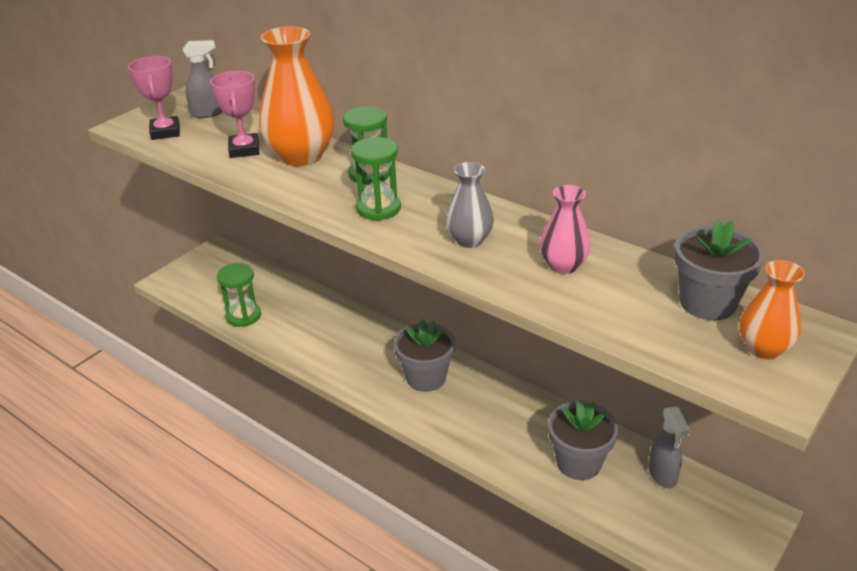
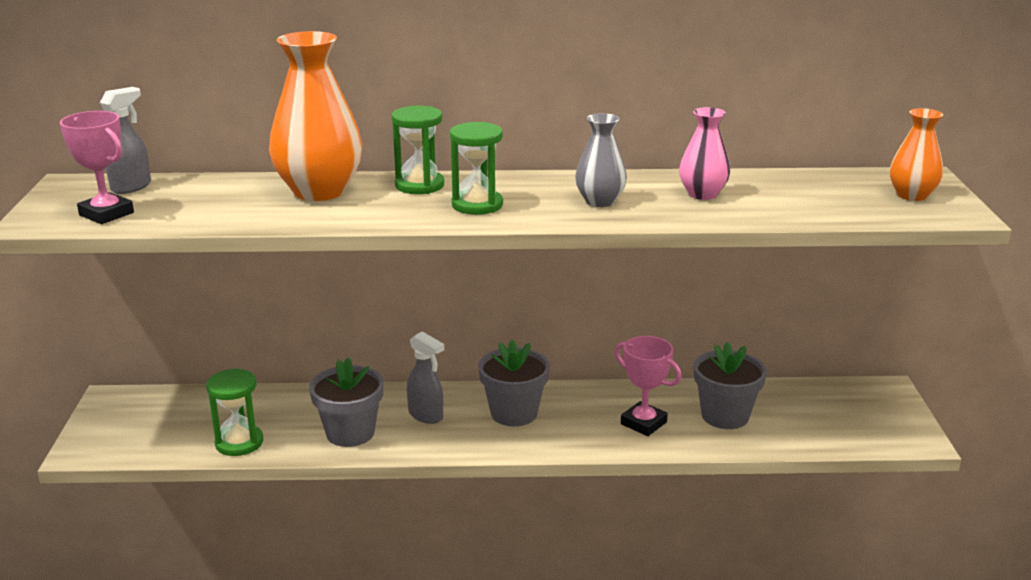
camera: 40 degrees left, 10 degrees down
pink trophy [210,71,259,158] -> pink trophy moved to [615,336,682,436]
grey spray bottle [649,407,690,488] -> grey spray bottle moved to [407,331,444,424]
grey flower pot [674,220,764,321] -> grey flower pot moved to [309,358,384,447]

